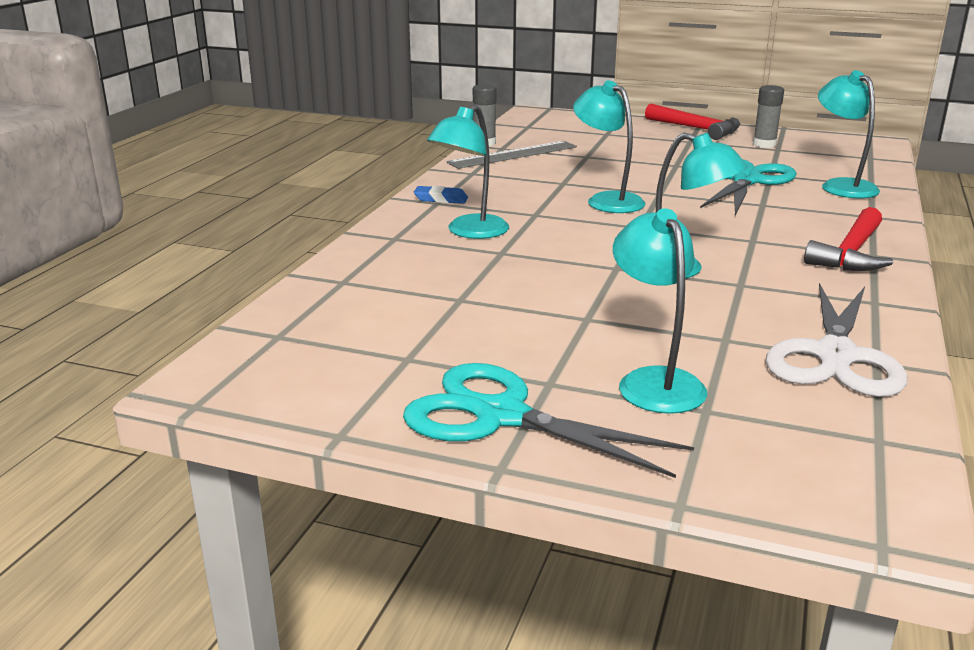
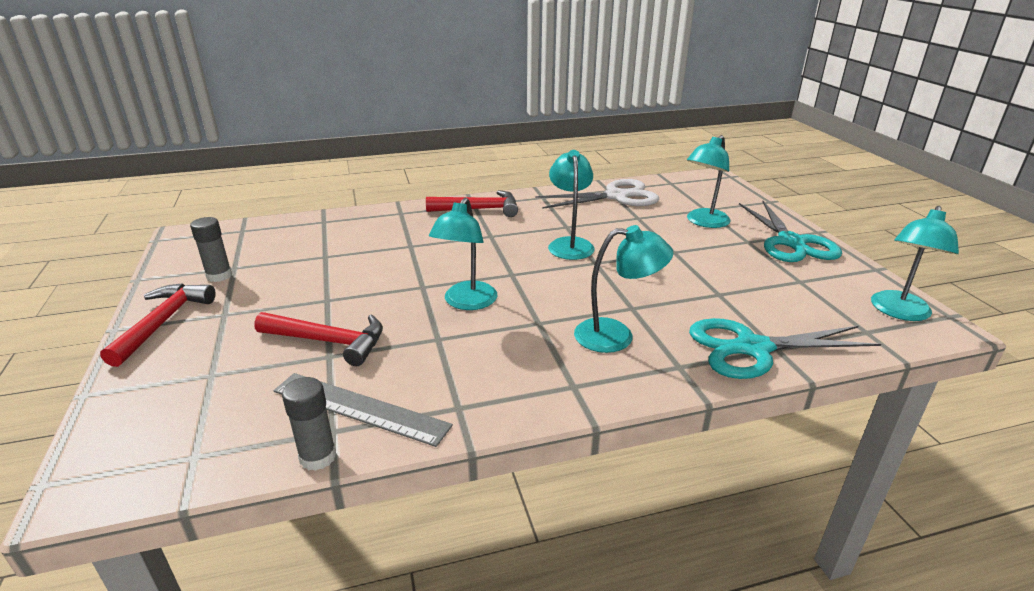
camera: 125 degrees left, 5 degrees up
blue eraser [414,186,468,204] -> none
turquoise scissors [700,159,797,216] -> turquoise scissors moved to [689,318,881,379]
turquoise lamp [818,70,880,198] -> turquoise lamp moved to [871,206,959,321]
none -> red hammer [255,312,383,366]

